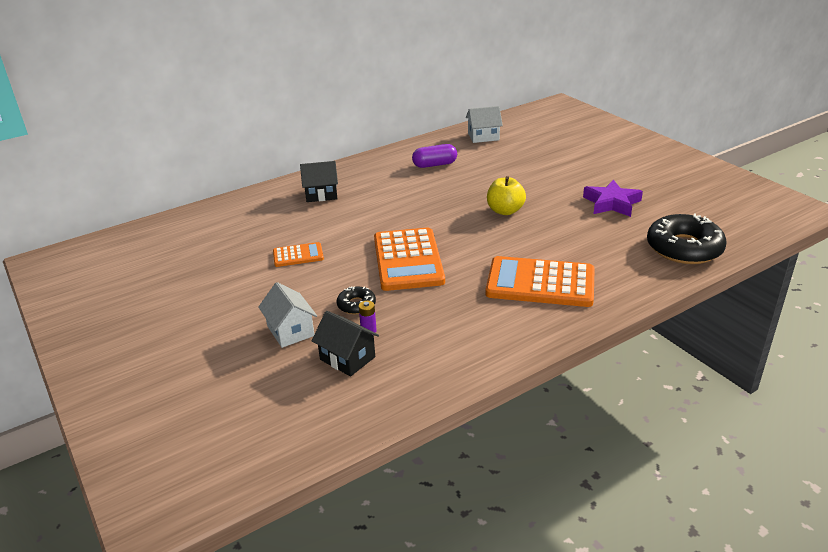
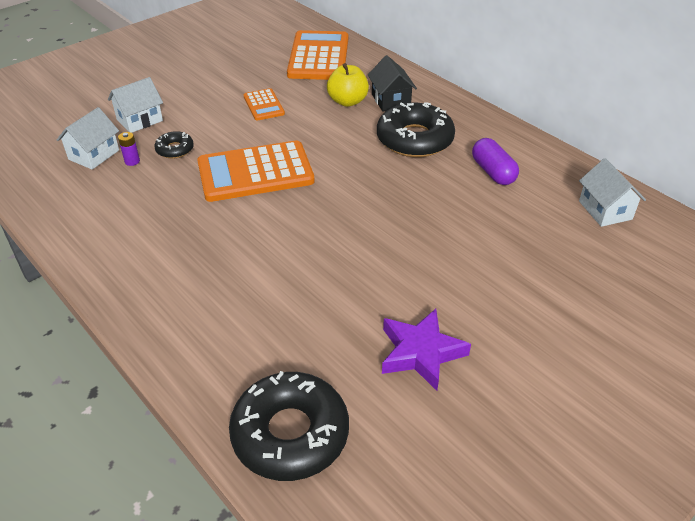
camera: 80 degrees right, 10 degrees up
black house [312,311,379,376] -> white house [57,107,119,170]
orange calculator [486,256,595,307] -> orange calculator moved to [287,30,348,80]
yellow apple [487,176,526,215] -> yellow apple moved to [327,63,369,107]
none -> black donut [377,102,455,157]

